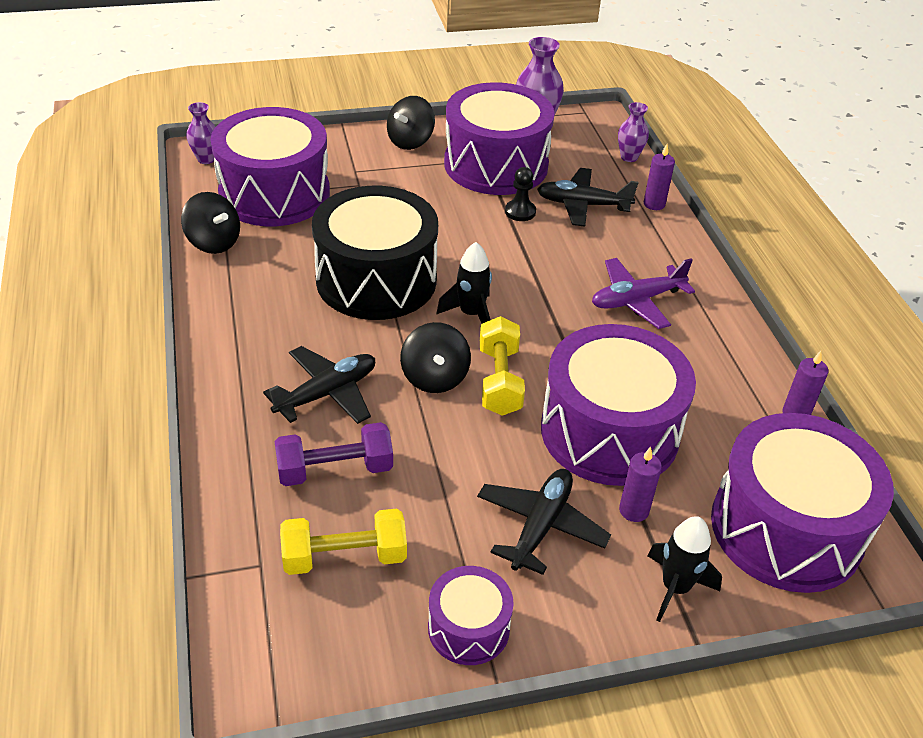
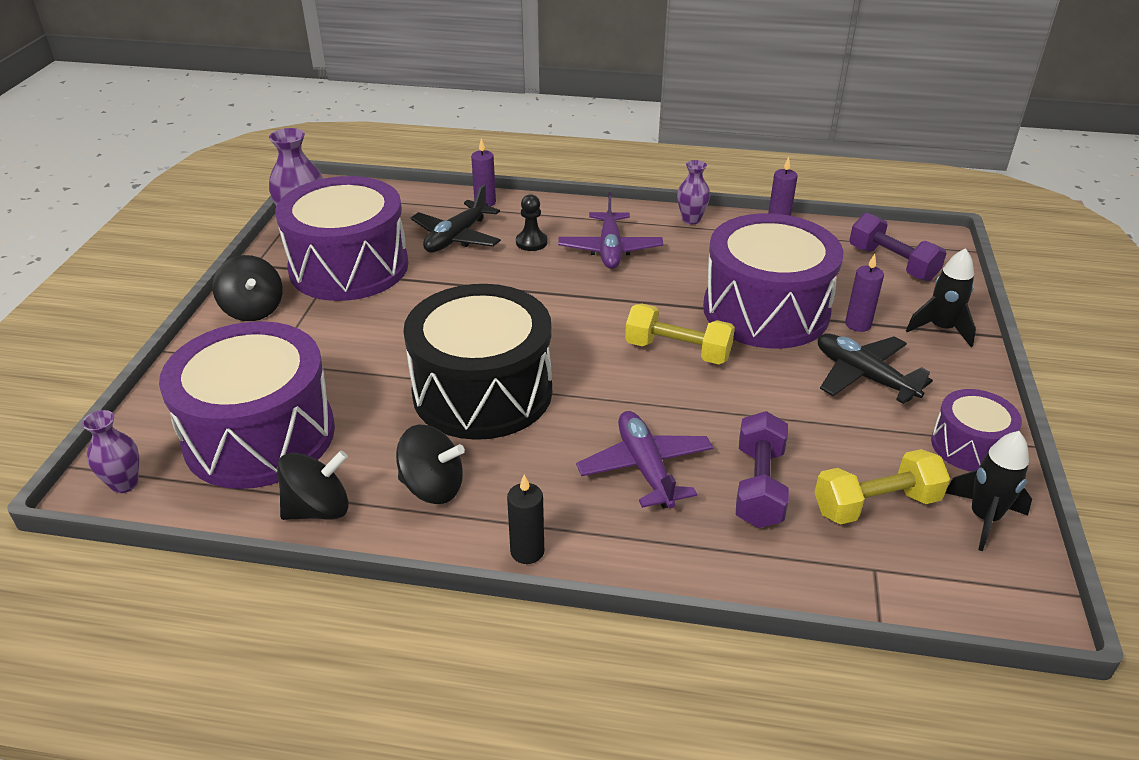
camera: 65 degrees left, 5 degrees down
black plane [263,346,375,424] -> purple plane [576,411,713,509]
yellow dumbbell [280,509,407,575] -> yellow dumbbell turned 60 degrees clockwise [814,449,950,525]
black spinning top [400,322,471,393] -> black spinning top moved to [396,425,465,504]
black rocket [436,242,492,324] -> black rocket moved to [946,431,1032,551]
black pawn [505,167,536,221] -> black pawn moved to [516,194,548,251]
purple vase [618,102,649,162] -> purple vase moved to [677,160,710,225]
purple drum [711,413,894,593] -> purple dumbbell [849,213,946,281]
none -> black candle [507,475,544,564]

